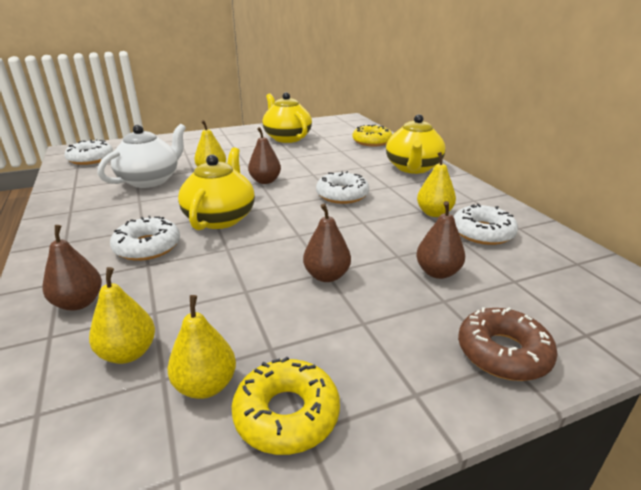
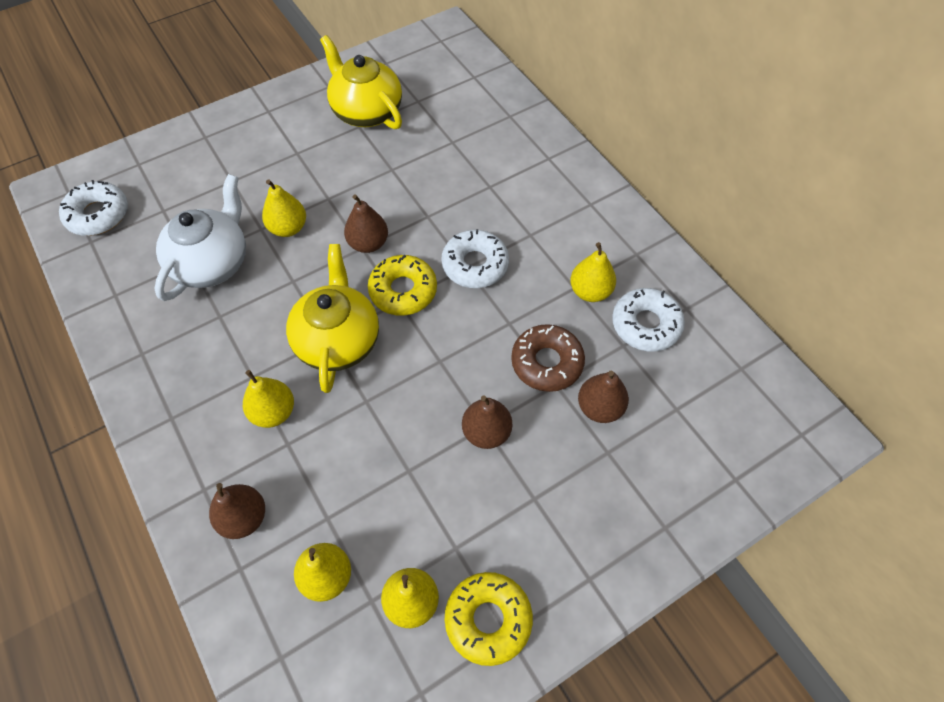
camera: 10 degrees left, 30 degrees up
white donut [110,216,180,261] -> yellow pear [243,370,294,428]
yellow donut [352,125,392,146] -> yellow donut moved to [368,255,437,316]
yellow teapot [386,114,446,174] -> none
brown donut [458,307,558,381] -> brown donut moved to [511,324,585,392]

